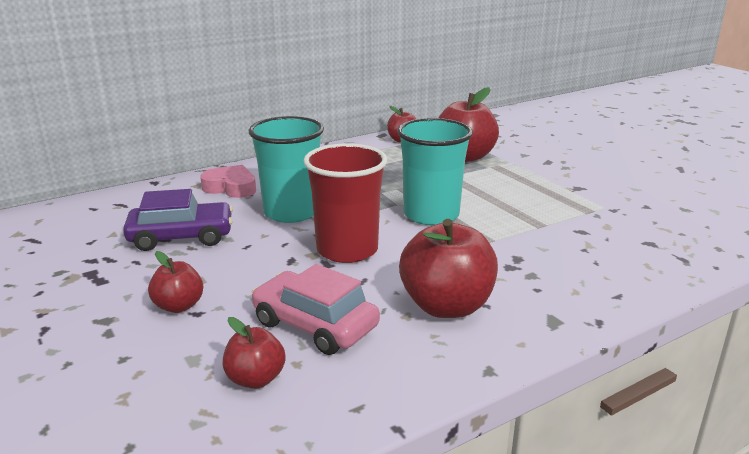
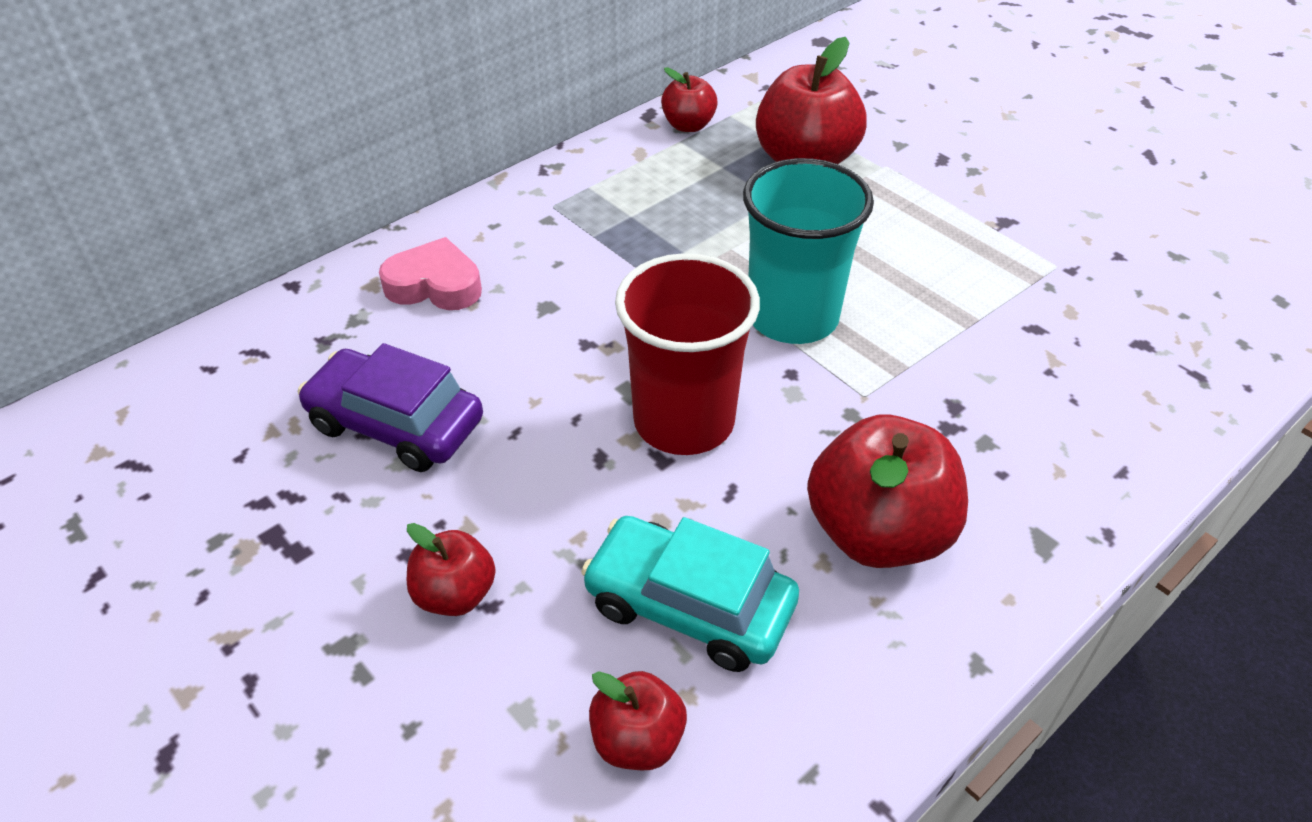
camera: 10 degrees left, 20 degrees up
purple car [123,189,233,251] -> purple car turned 135 degrees counterclockwise [298,343,483,472]
turquoise cup [249,116,324,223] -> none
pink car [251,264,380,355] -> turquoise car [581,516,799,672]

